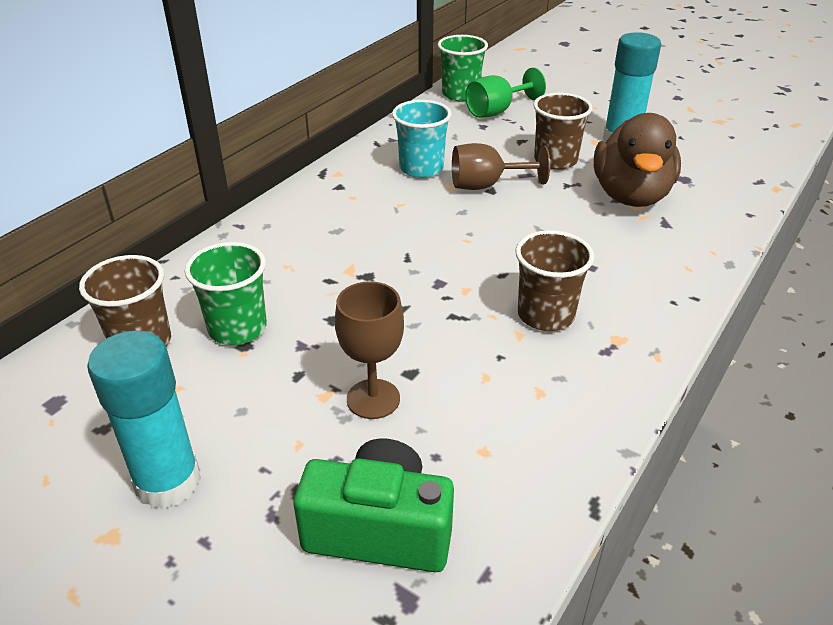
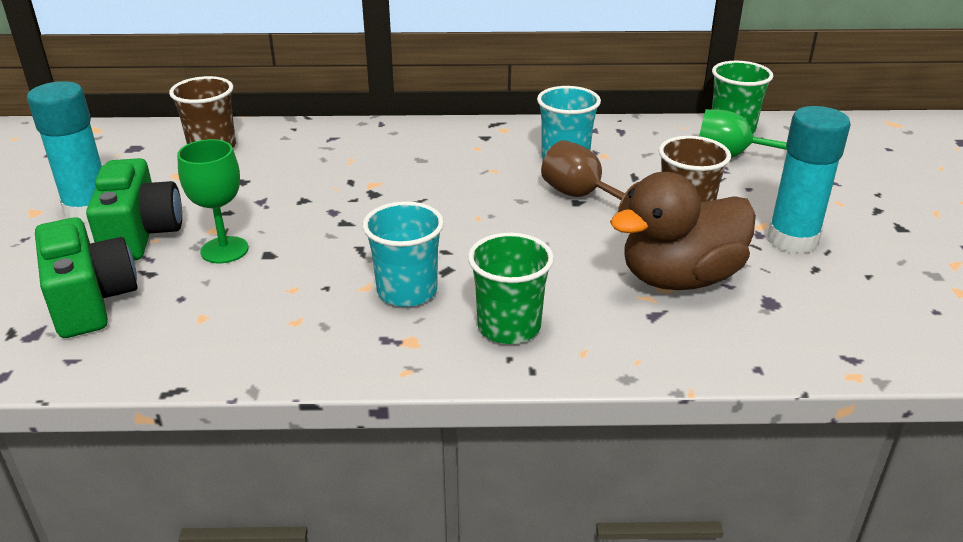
camera: 55 degrees right, 5 degrees down
green cup [185,242,267,345] -> green cup moved to [468,233,554,344]
brown goblet [335,281,404,419] -> green goblet [177,139,248,263]
brown cup [515,230,594,331] -> turquoise cup [363,201,444,307]
none -> green camera [86,158,182,260]

